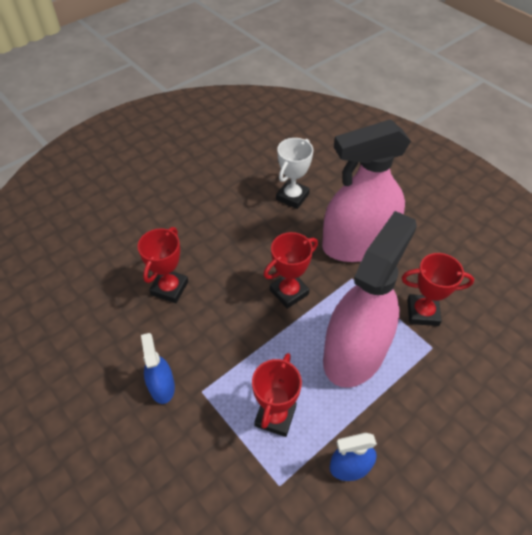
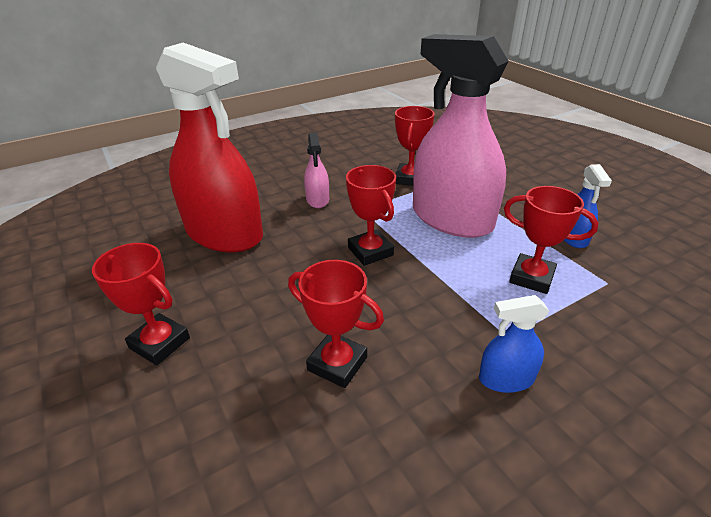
camera: 80 degrees left, 15 degrees down
white trophy [276,138,313,209] -> red spray bottle [156,43,263,252]
pink spray bottle [322,119,411,262] -> pink spray bottle [304,133,329,208], size x0.43
none -> red trophy [92,243,190,365]

